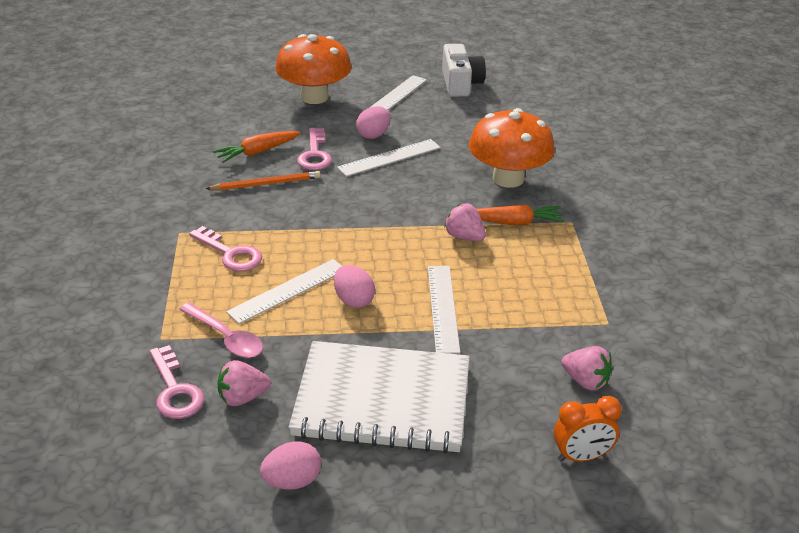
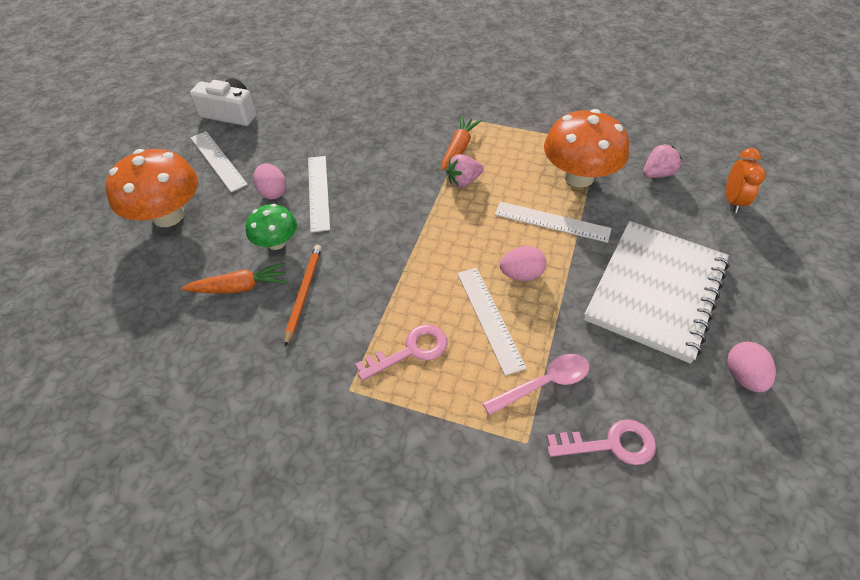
camera: 65 degrees left, 15 degrees up
orange carrot [213,131,300,163] -> orange carrot turned 90 degrees counterclockwise [181,263,287,293]
pink strawberry [217,360,271,406] -> none
pink key [297,128,332,170] -> green mushroom [246,204,297,250]
orange mushroom [469,108,555,188] -> orange mushroom moved to [544,109,629,187]

